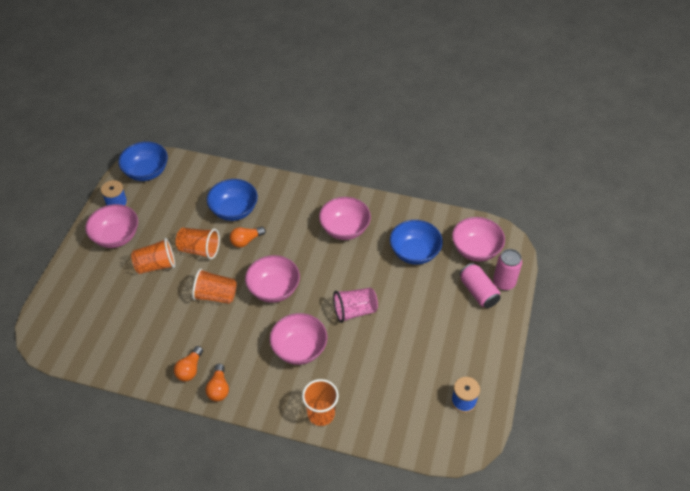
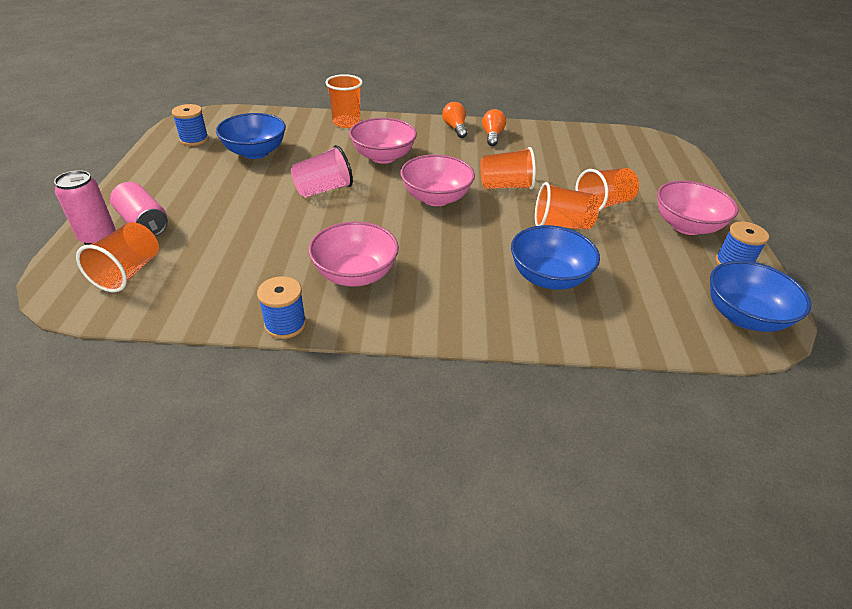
camera: 165 degrees right, 10 degrees down
orange light bulb [230,227,266,248] -> none
blue bowl [390,220,443,265] -> blue bowl moved to [216,113,286,159]
pink bowl [452,217,505,262] -> orange cup [76,222,159,292]
none -> blue spool [257,276,306,339]

